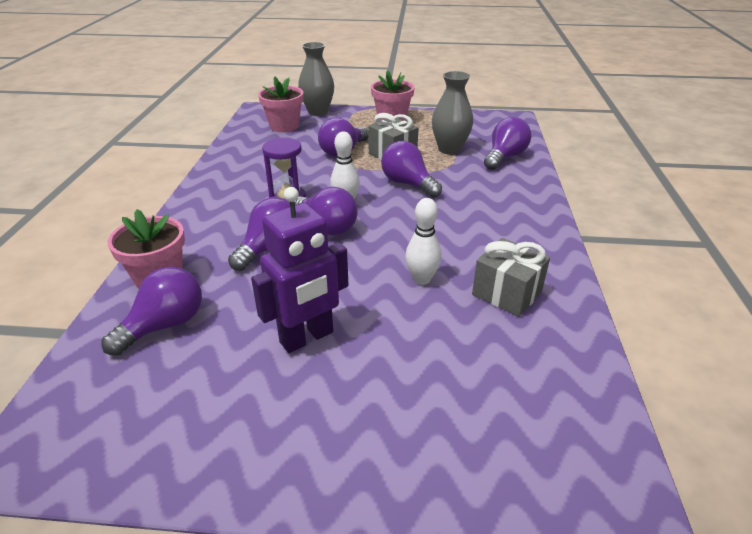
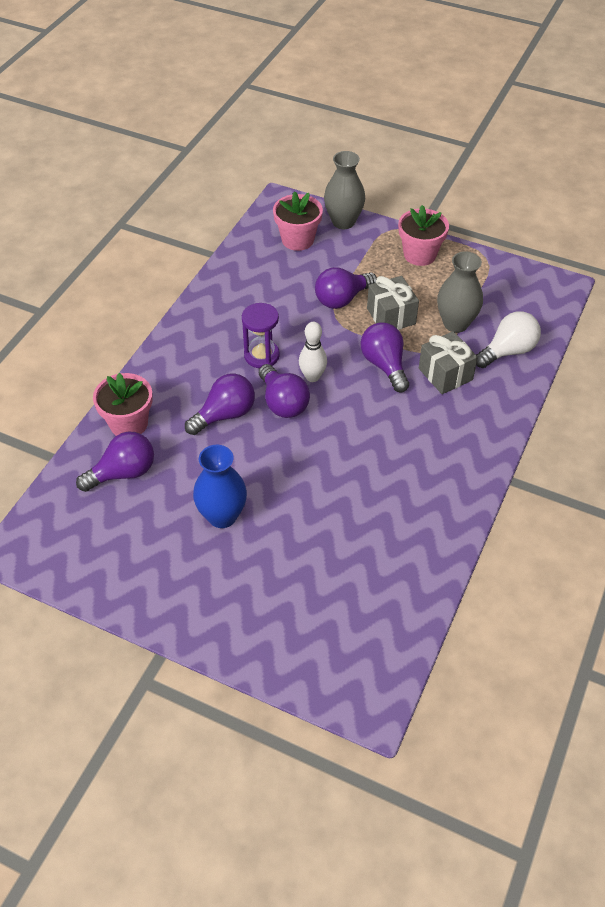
camera: 20 degrees right, 15 degrees up
purple robot [251,187,348,353] -> blue vase [193,445,247,528]
white bowling pin [405,198,441,285] -> none
grey gift [472,238,550,317] -> grey gift moved to [419,331,478,394]
purple light bulb [484,117,531,170] -> white light bulb [476,312,541,368]

